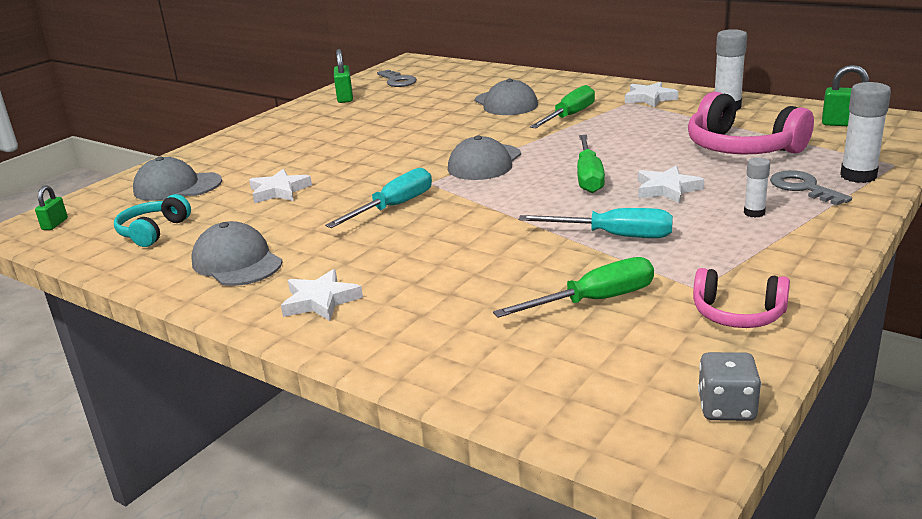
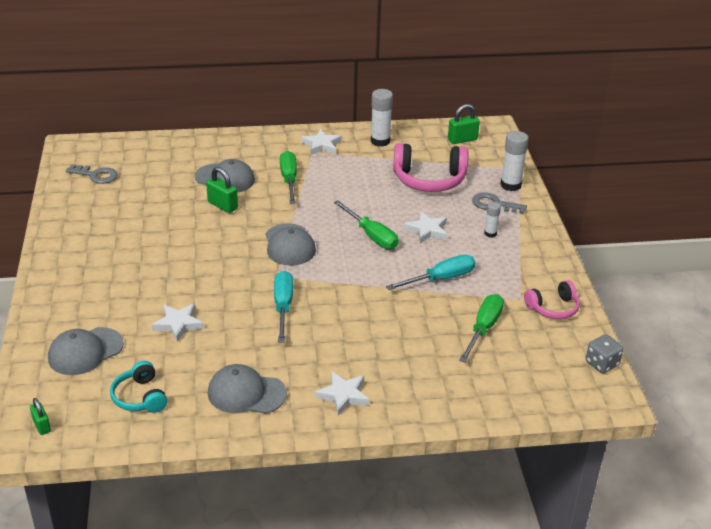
camera: 45 degrees left, 10 degrees up
green padlock [334,49,353,103] -> green padlock moved to [206,167,238,213]

